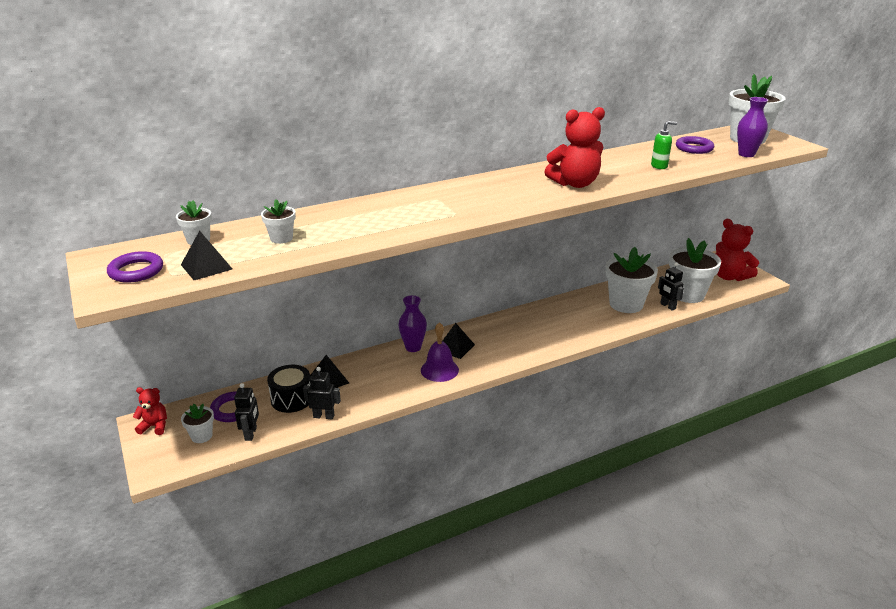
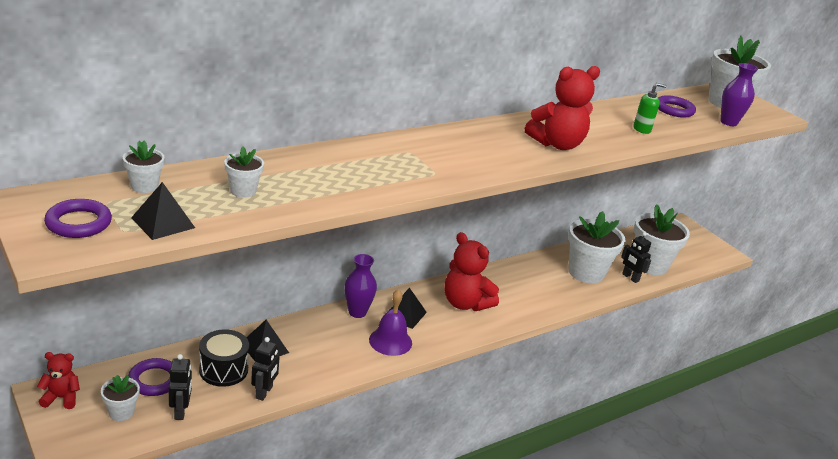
camera: 10 degrees left, 0 degrees up
black robot [303,367,341,419] -> black robot turned 105 degrees clockwise [251,337,280,401]
red teddy bear [716,219,759,281] -> red teddy bear moved to [444,232,499,311]

